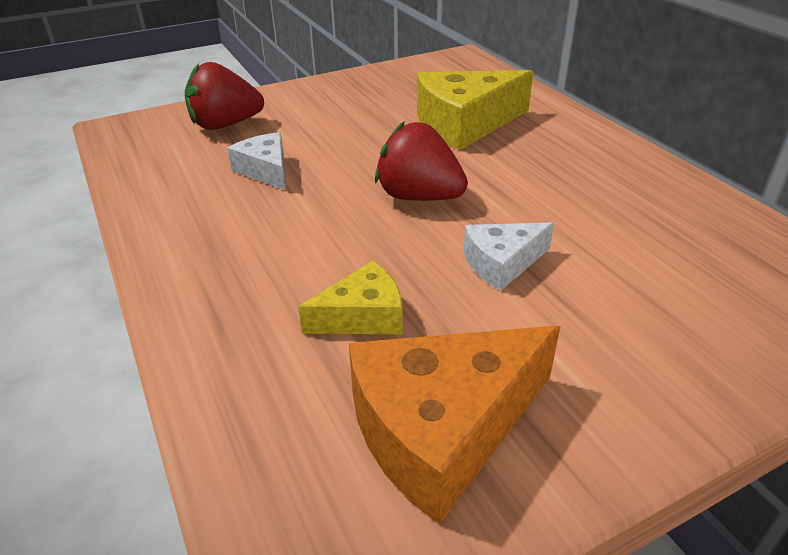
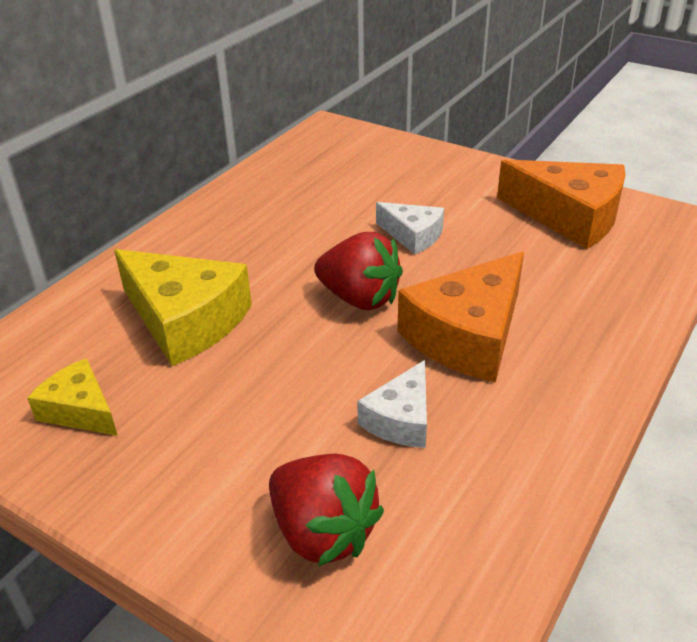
camera: 120 degrees left, 0 degrees up
yellow cheese [298,261,403,334] -> yellow cheese moved to [27,358,118,436]
red strawberry [375,121,468,201] -> red strawberry turned 60 degrees counterclockwise [314,232,403,310]
none -> orange cheese [397,251,524,383]

